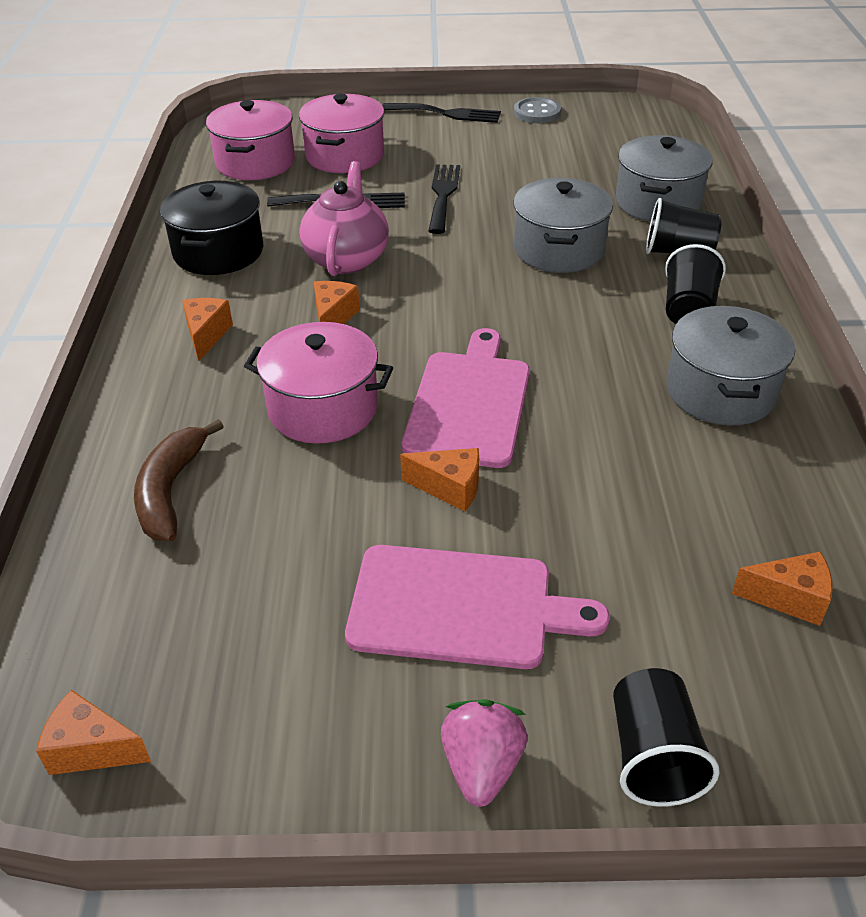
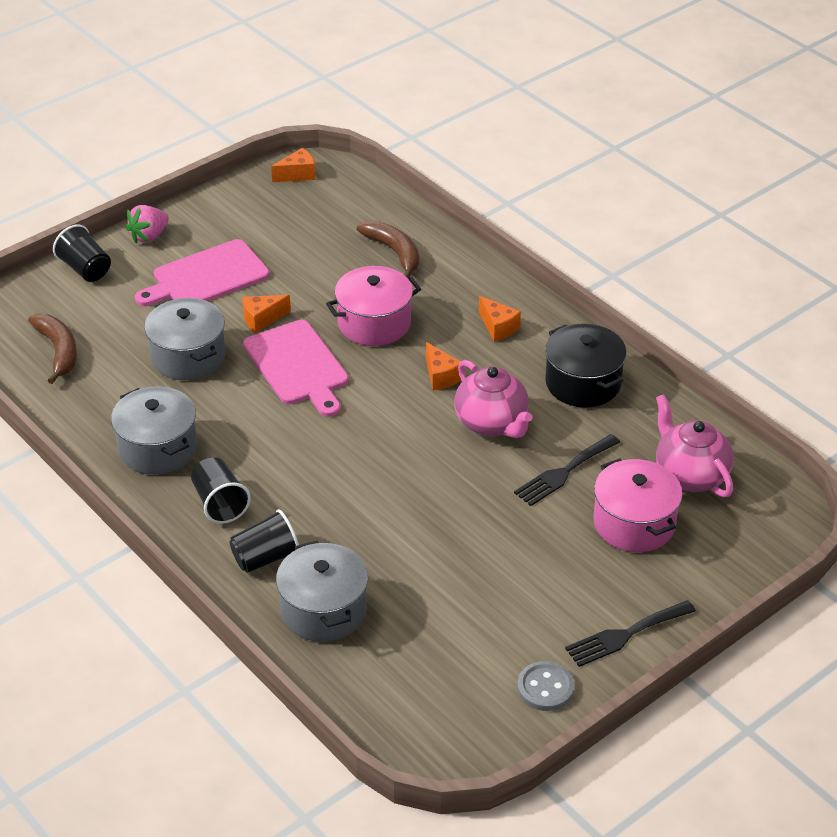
camera: 140 degrees right, 0 degrees up
pink pot [206,100,295,180] -> pink teapot [656,394,734,497]
black fork [428,164,460,234] -> none
pink strawberry [441,699,527,807] -> pink strawberry turned 75 degrees clockwise [125,205,169,243]
grey pot [513,178,613,273] -> grey pot moved to [144,298,225,380]
orange cheese [732,552,833,626] -> brown banana [28,314,77,384]

